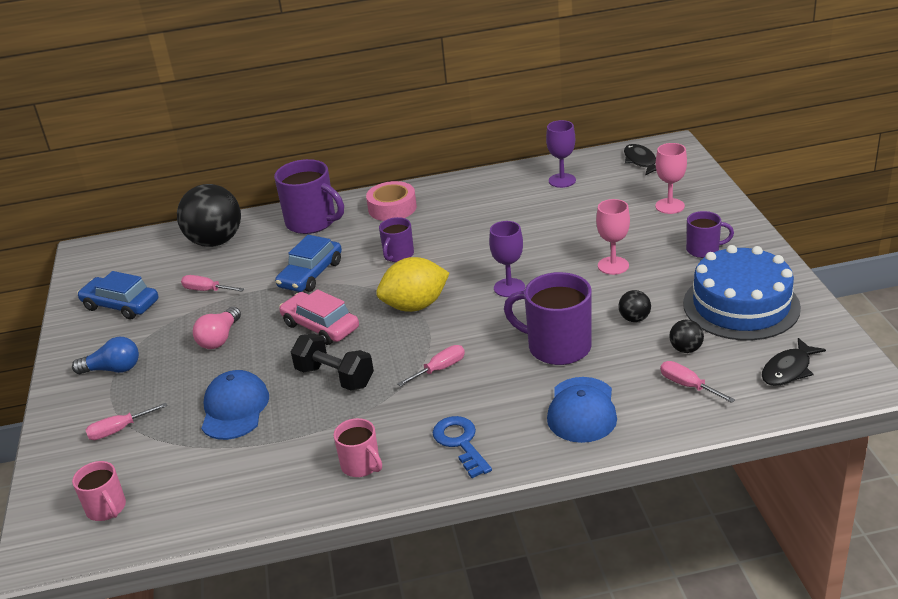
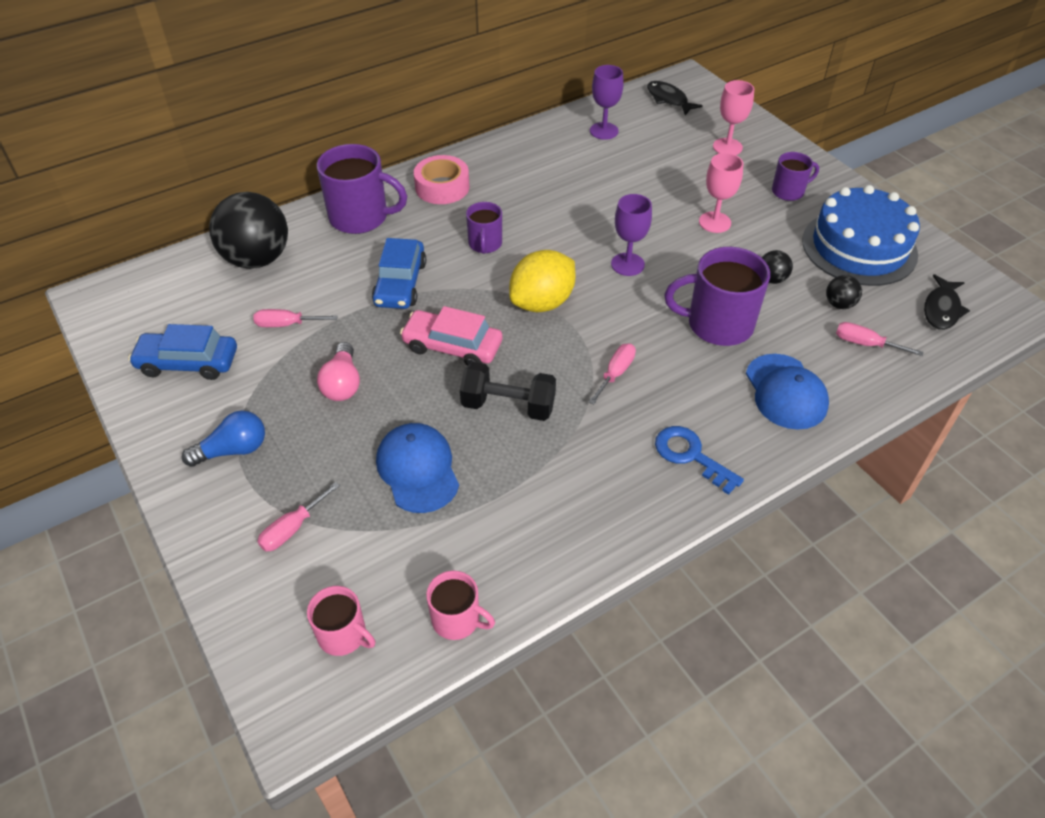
camera: 25 degrees left, 15 degrees up
pink mug [334,418,382,477] -> pink mug moved to [426,571,495,640]

